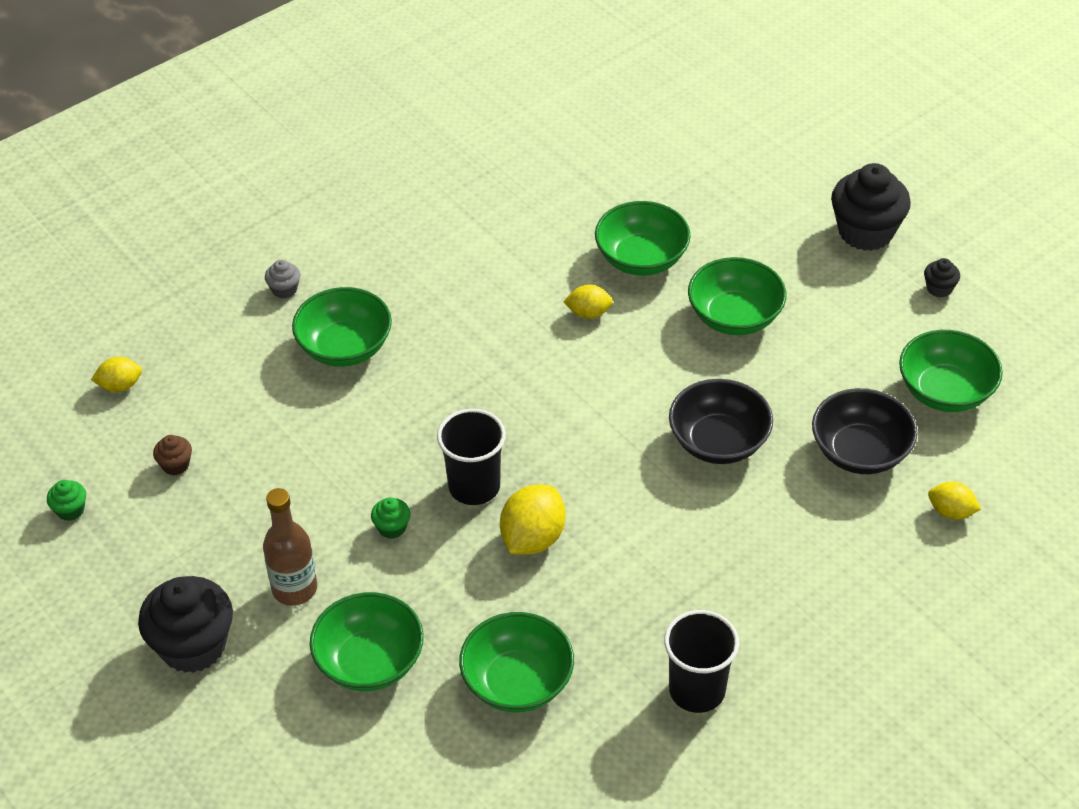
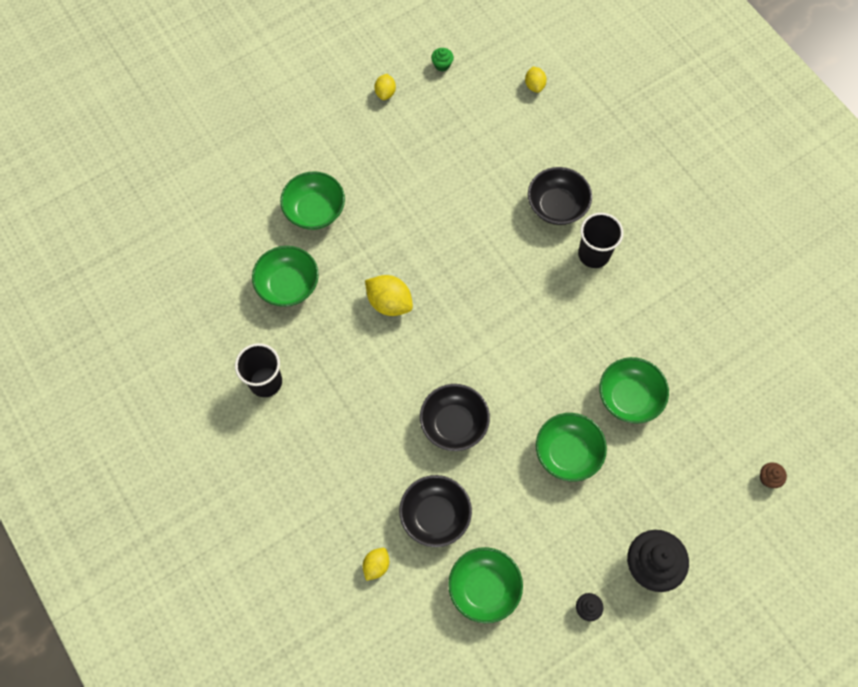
camera: 95 degrees right, 20 degrees up
black cupcake [138,576,233,673] -> none
brown cupcake [153,435,192,476] -> brown cupcake moved to [760,462,787,488]
brown bottle [263,488,317,606] -> none
grey cupcake [265,260,300,299] -> none
green bowl [292,287,392,367] -> black bowl [528,167,592,225]
green cupcake [371,497,410,539] -> none
black cup [437,409,506,505] -> black cup moved to [578,213,624,268]
yellow lemon [563,285,613,319] -> yellow lemon moved to [374,74,396,100]

